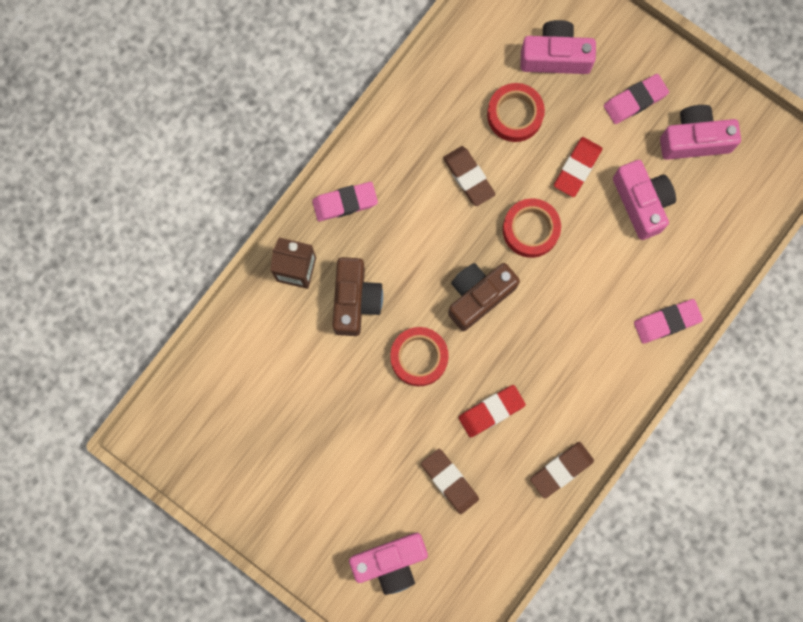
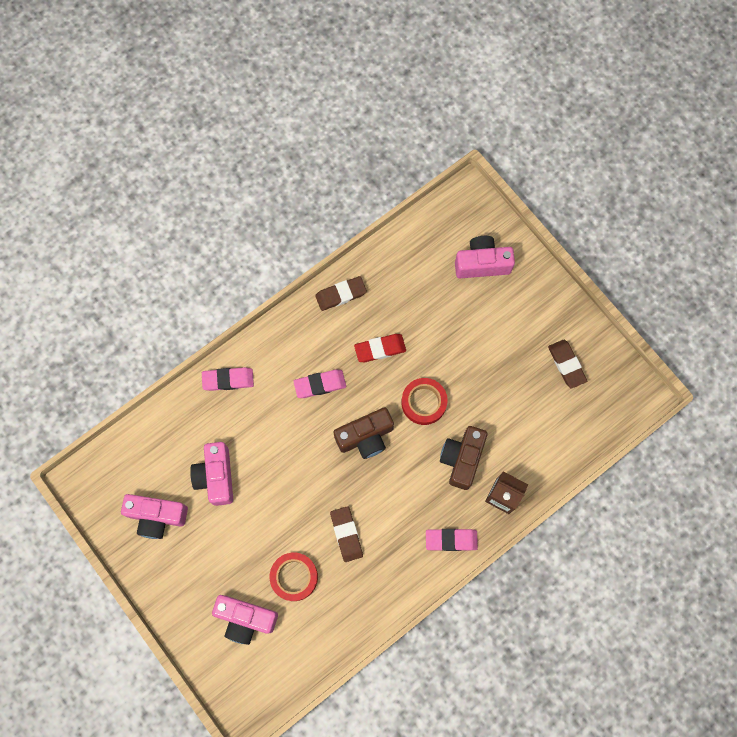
camera: 165 degrees left, 5 degrees down
brown eraser [421,449,479,514] -> brown eraser moved to [548,340,587,388]
red tape [503,198,561,258] -> none
red eraser [554,137,602,197] -> none
pink eraser [604,74,669,124] -> pink eraser moved to [293,369,346,398]

